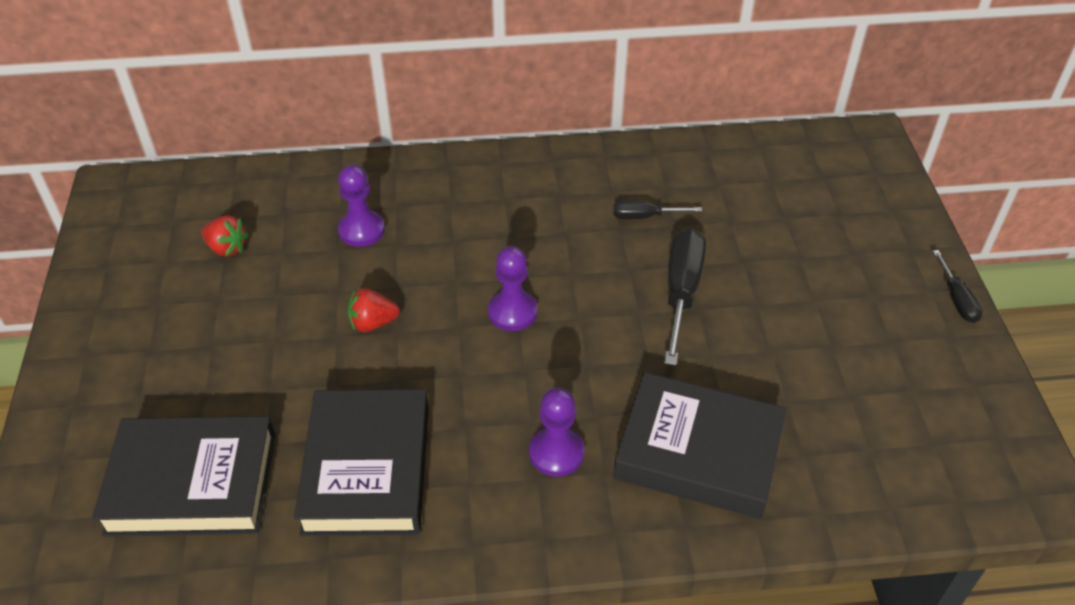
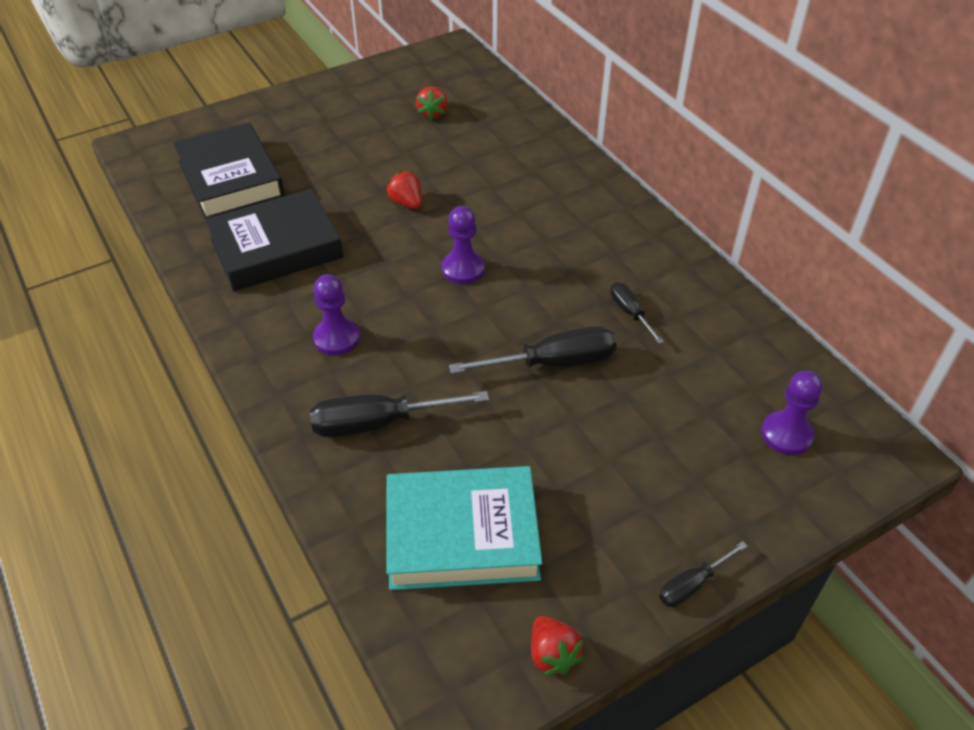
camera: 65 degrees right, 0 degrees up
purple pawn [338,165,385,247] -> purple pawn moved to [761,370,823,455]
black book [613,372,786,519] -> black screwdriver [310,391,489,437]
none -> turquoise book [386,466,542,590]
none -> red strawberry [531,616,584,676]

